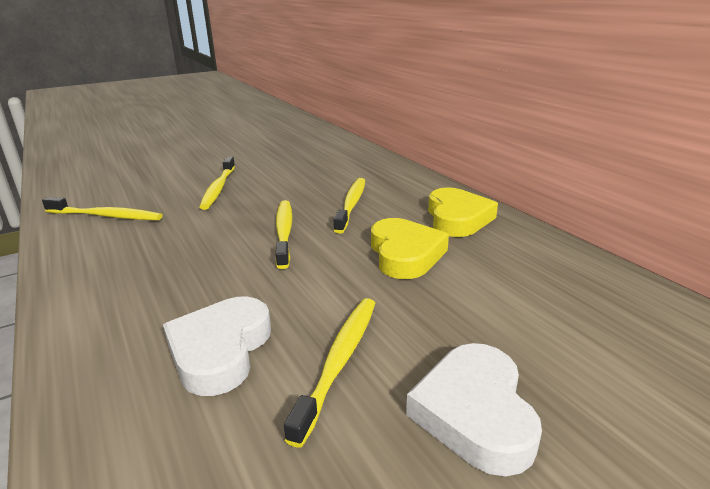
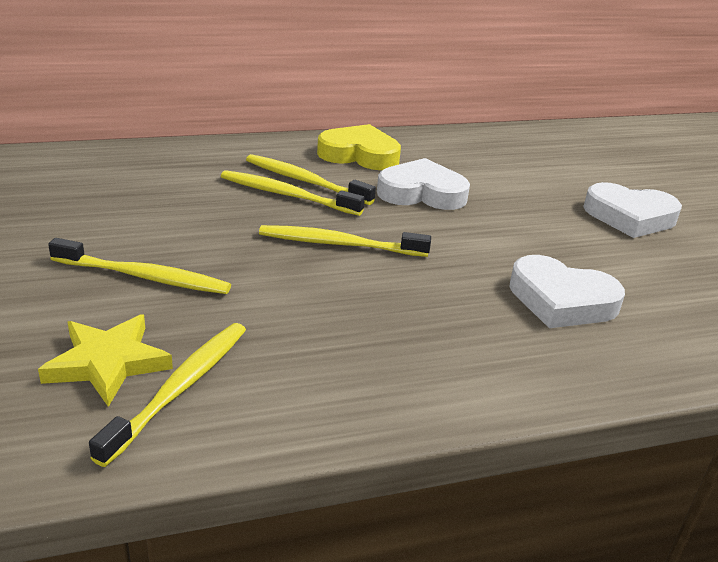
camera: 80 degrees left, 5 degrees up
yellow toothbrush [284,298,375,448] -> yellow toothbrush moved to [246,154,376,205]
yellow heart [371,218,449,279] -> white heart [377,158,470,210]
none -> yellow star [38,315,173,407]

